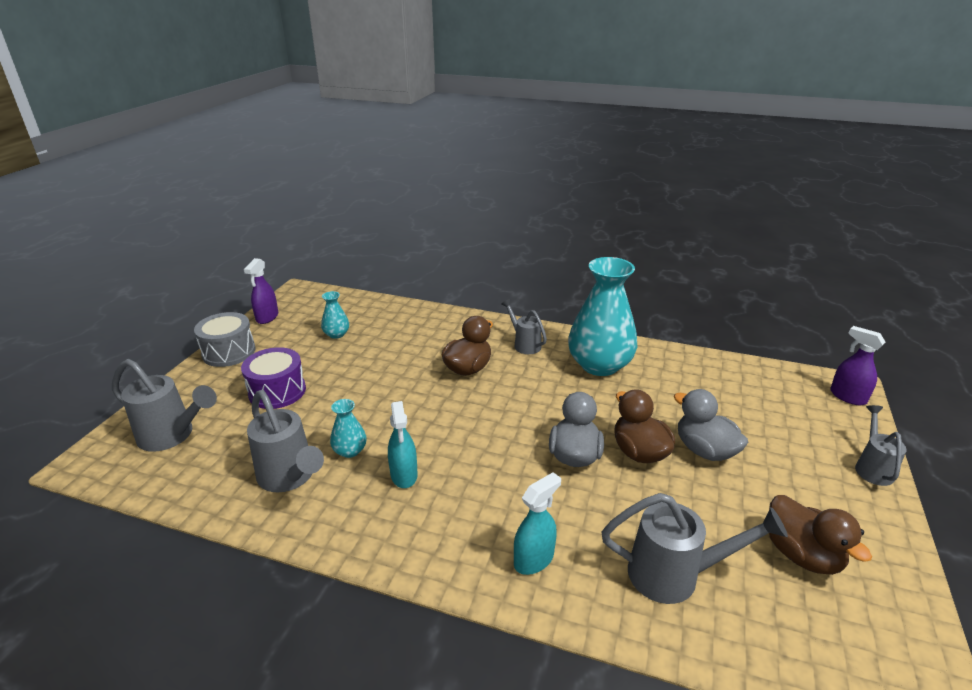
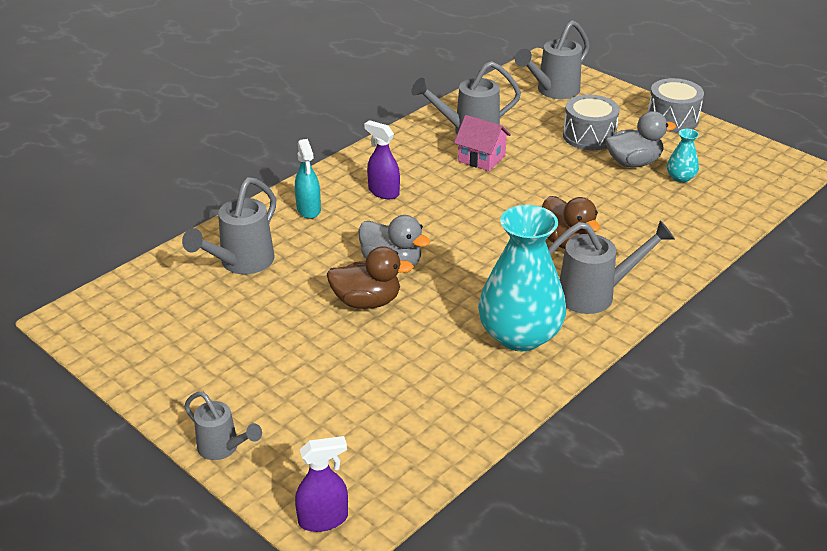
camera: 115 degrees right, 5 degrees up
purple drum [241,347,306,409] -> grey drum [563,95,620,150]
purple spray bottle [244,258,278,324] -> purple spray bottle moved to [364,120,400,199]
turquoise vase [330,399,367,458] -> pink house [454,115,511,171]
turquoise spray bottle [388,401,418,488] -> none
grey watering can [501,299,547,354] -> grey watering can [548,220,675,314], size x1.59
grey duck [674,389,748,461] -> grey duck moved to [605,111,676,167]
brown duck [769,495,872,575] -> none

